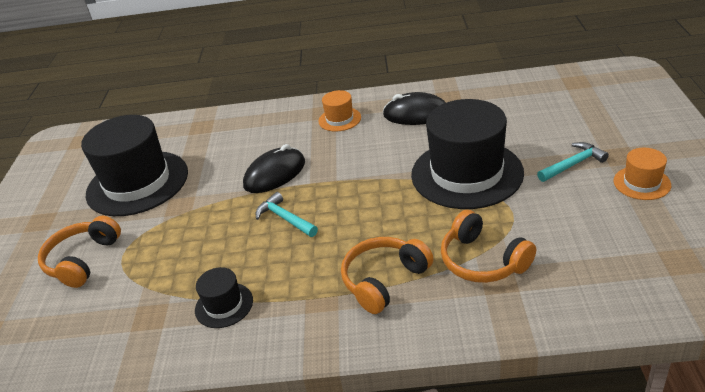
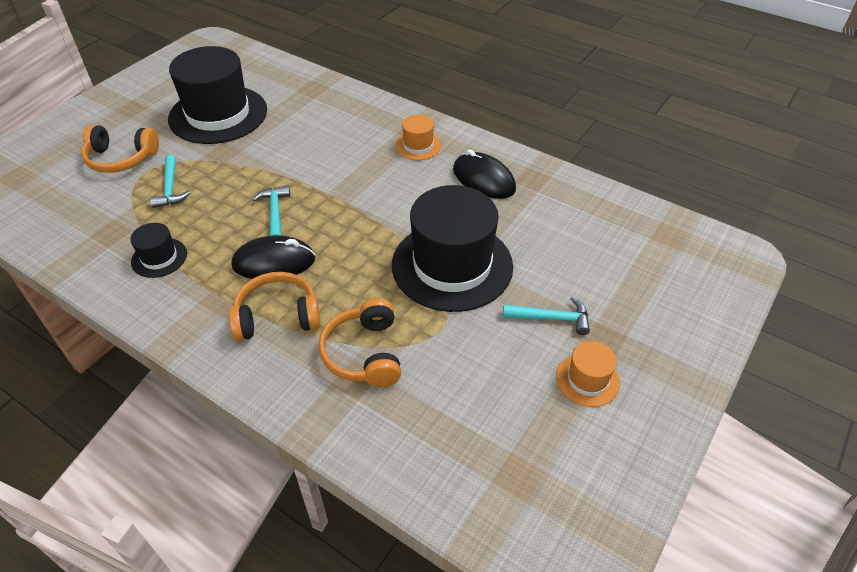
camera: 30 degrees right, 10 degrees up
orange headphones [38,216,121,288] -> orange headphones turned 135 degrees counterclockwise [81,125,159,173]
black mouse [243,144,305,193] -> black mouse moved to [231,235,315,279]
none -> turquoise hammer [150,155,190,208]

